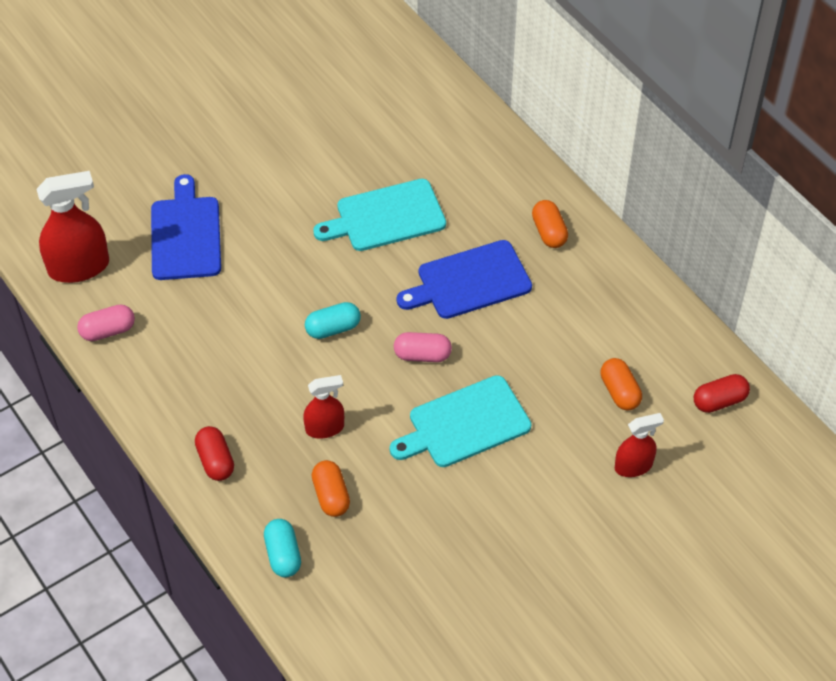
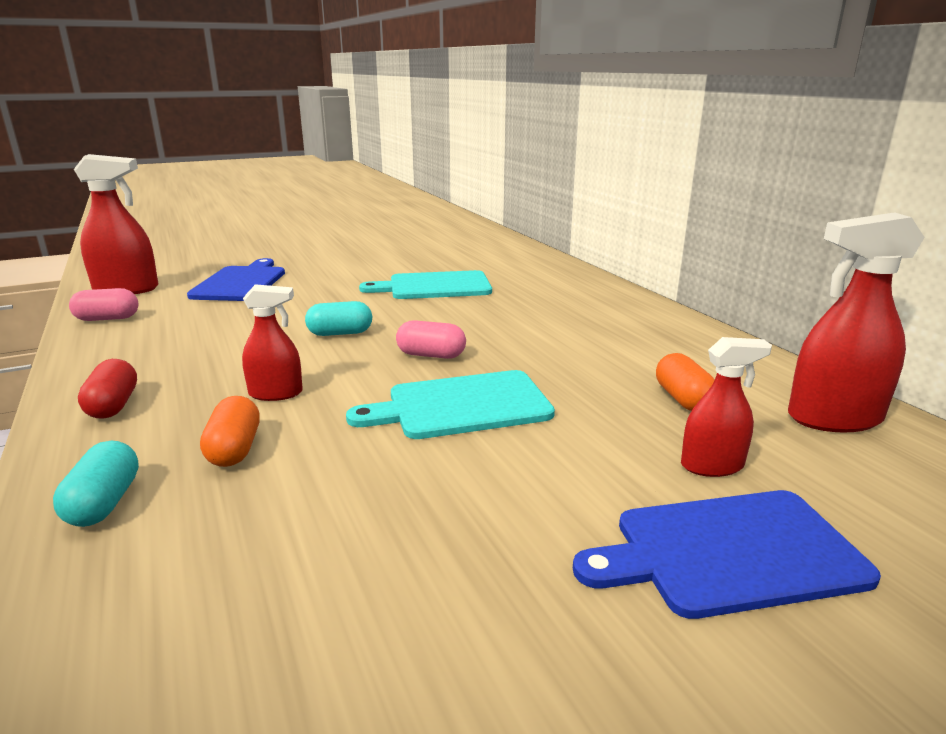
camera: 10 degrees right, 30 degrees down
blue cutting board [397,240,532,319] -> blue cutting board moved to [573,490,881,619]
orange capsule [532,200,568,248] -> none
red capsule [694,374,750,413] -> red spray bottle [788,212,925,432]

